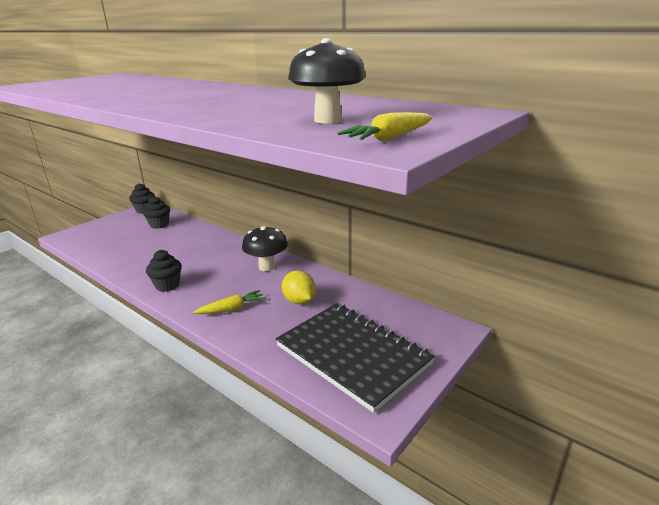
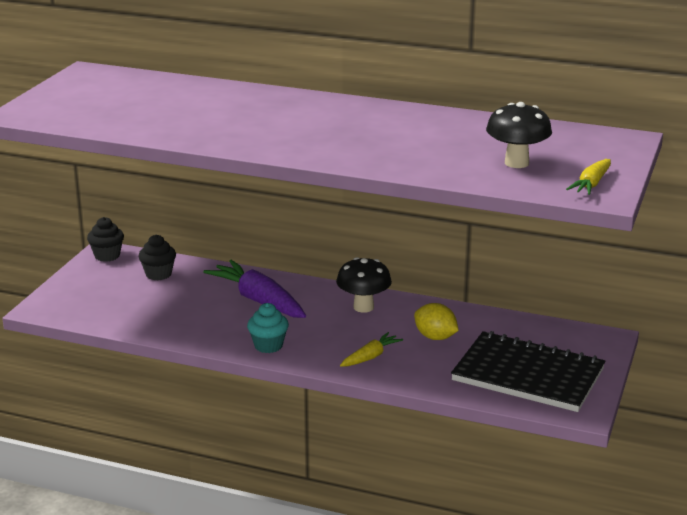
camera: 20 degrees left, 0 degrees up
black cupcake [146,250,182,292] -> turquoise cupcake [247,303,289,353]
none -> purple carrot [203,260,306,318]

